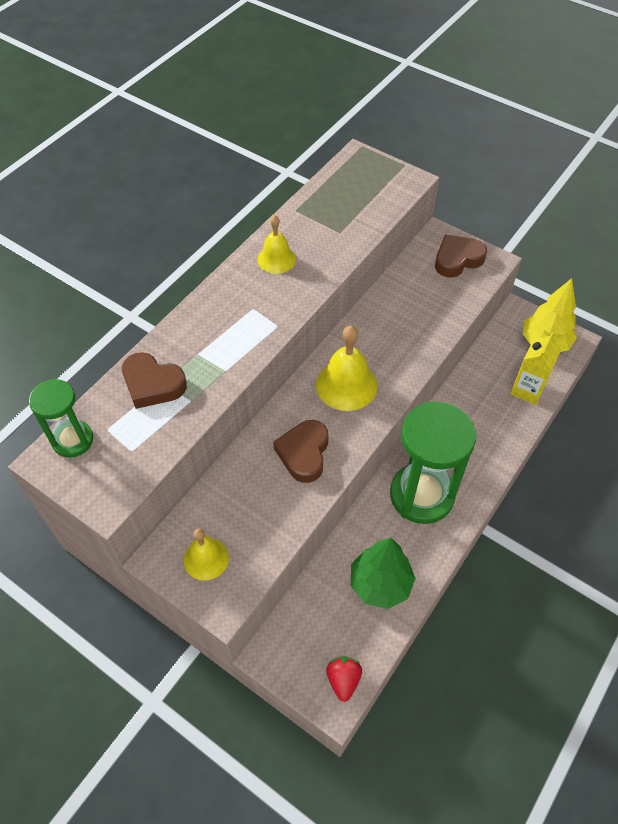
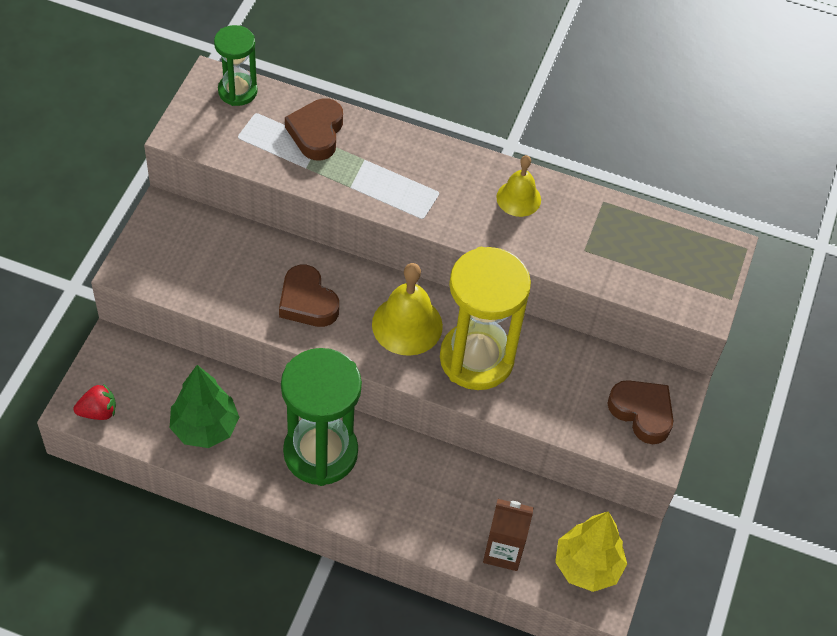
camera: 70 degrees right, 0 degrees up
yellow bell [184,529,229,581] -> none
brown heart [273,420,328,483] -> brown heart turned 120 degrees counterclockwise [279,265,339,327]
yellow carton [510,332,561,405] -> brown carton [483,499,534,571]
none -> yellow hourglass [440,247,531,390]

